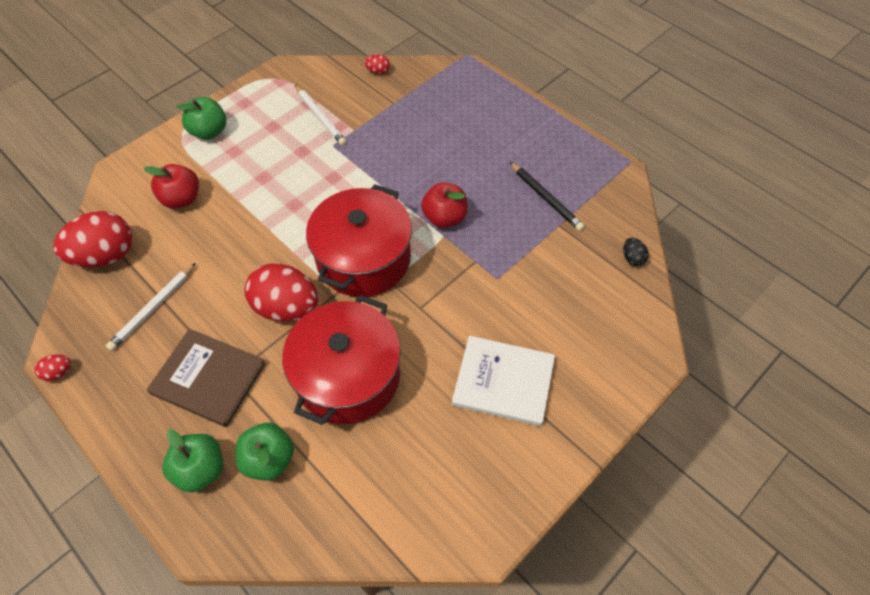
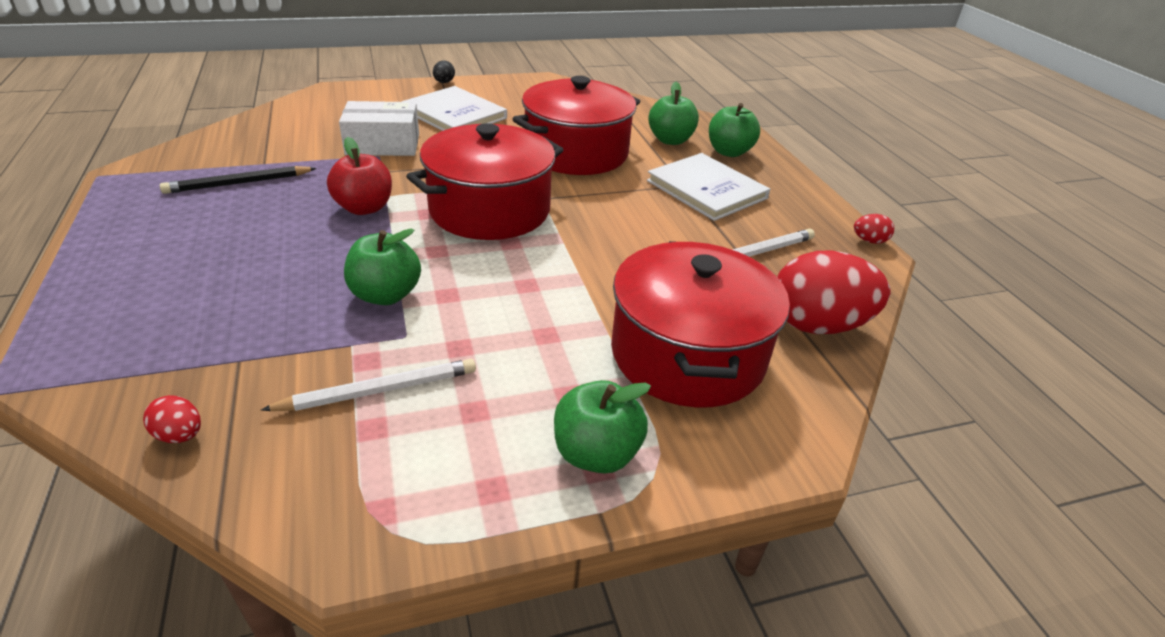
camera: 155 degrees left, 20 degrees down
red apple [144,164,199,209] -> red pot [611,241,790,408]
brown book [147,329,266,427] -> white book [647,153,770,221]
red egg [245,263,318,321] -> none
white pencil [295,85,347,146] -> white pencil turned 75 degrees clockwise [261,359,476,411]
black pencil [510,162,585,231] -> black pencil turned 105 degrees counterclockwise [160,166,317,194]
black egg [623,238,649,266] -> black egg moved to [433,61,455,83]
none -> white box [339,101,419,156]
none -> green apple [344,228,421,305]

